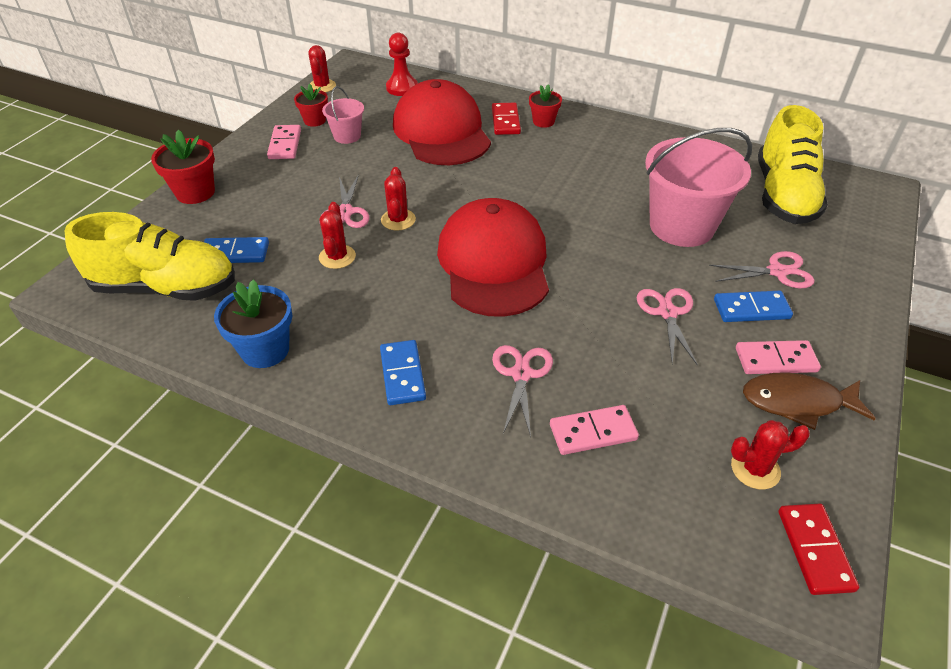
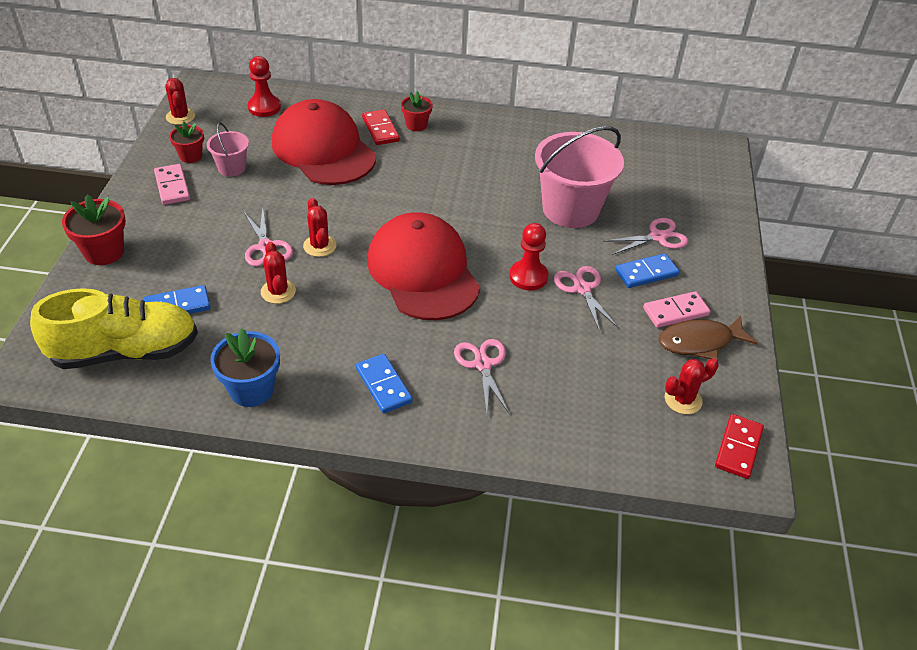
camera: 20 degrees left, 0 degrees up
pink domino [550,405,639,455] -> none
yellow shoe [758,105,828,224] -> none
red domino [778,504,859,595] -> red domino turned 45 degrees clockwise [715,414,764,479]
none -> red pawn [509,223,548,291]

